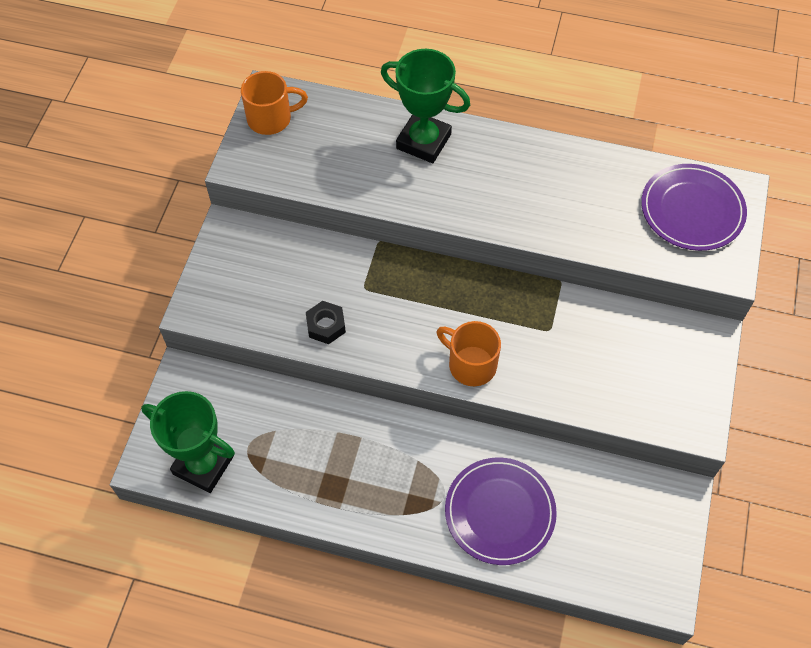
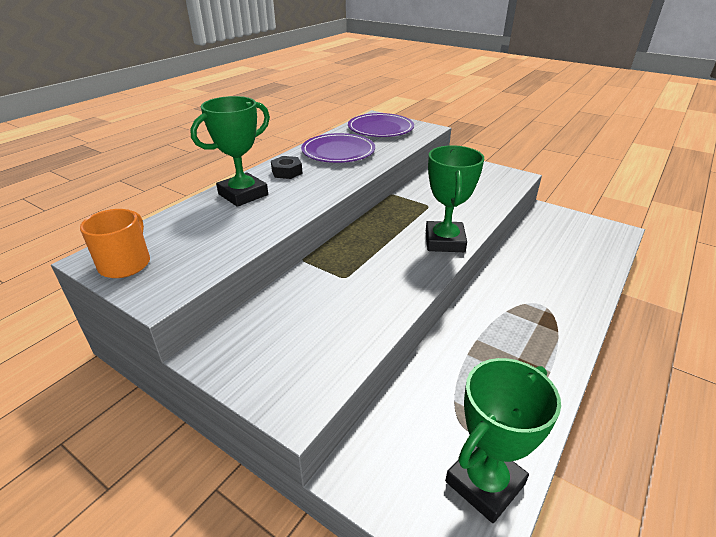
camera: 70 degrees left, 25 degrees down
black nut [306,301,346,344] -> black nut moved to [271,156,303,179]
orange mug [436,321,501,386] -> green trophy [426,145,484,252]
purple plate [445,458,557,565] -> purple plate moved to [301,133,375,163]

